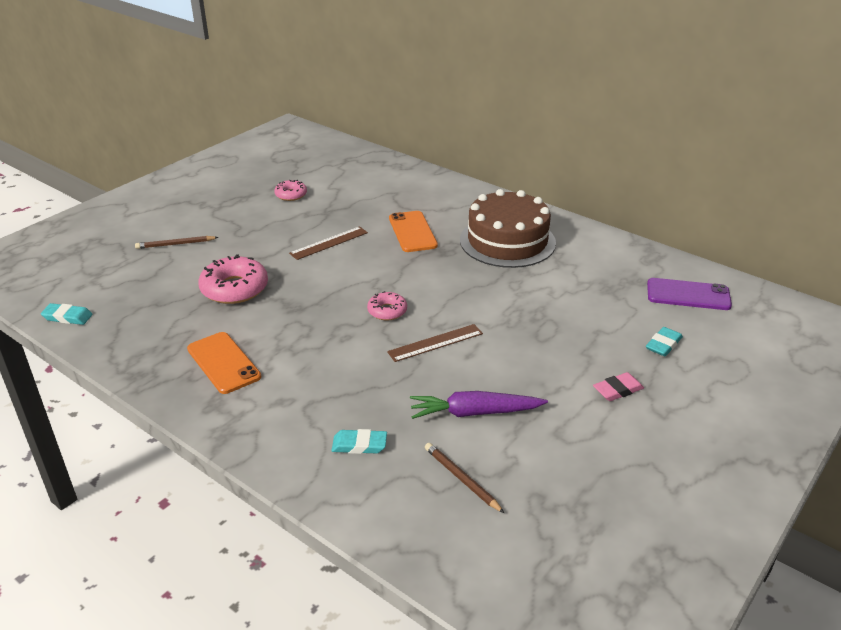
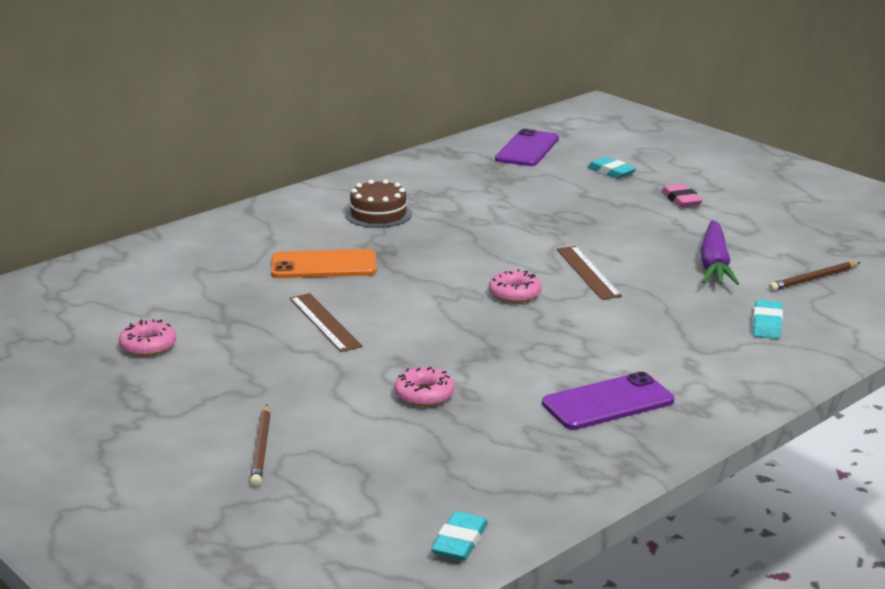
camera: 80 degrees left, 10 degrees down
orange phone [187,332,261,394] -> purple phone [542,372,674,430]
pink donut [198,254,268,304] -> pink donut [394,367,455,407], size x0.57
brown cake [460,189,556,268] -> brown cake [345,179,412,228], size x0.52

